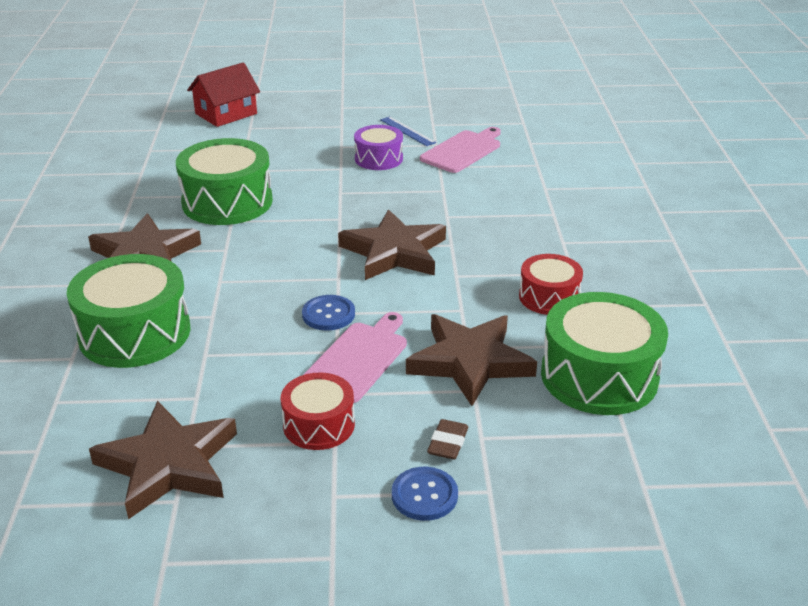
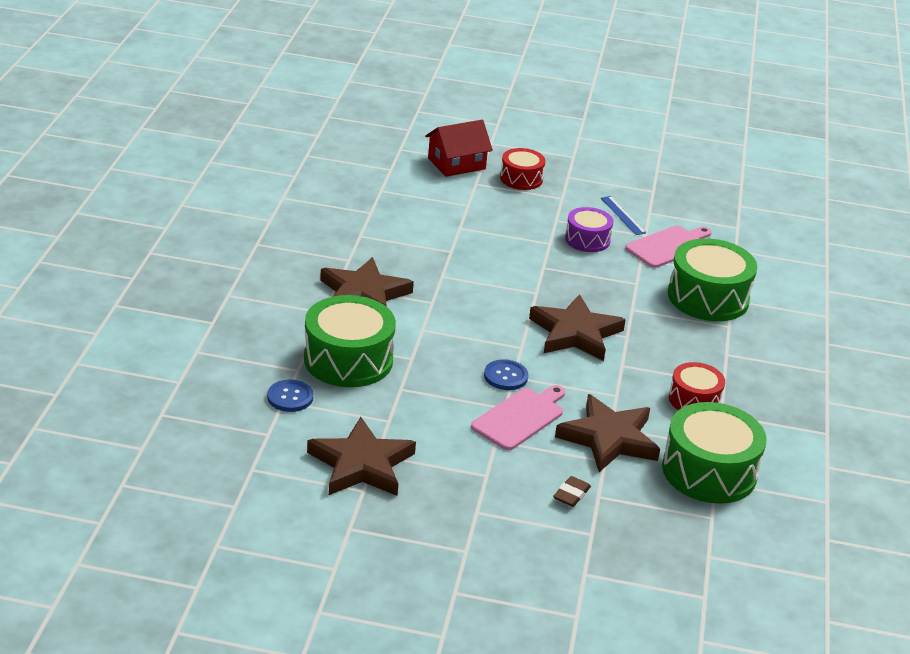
camera: 10 degrees right, 0 degrees up
green drum [176,138,273,225] -> green drum moved to [668,238,757,321]
red drum [281,372,355,450] -> red drum moved to [500,148,545,190]
blue button [392,467,458,521] -> blue button moved to [267,379,313,412]

